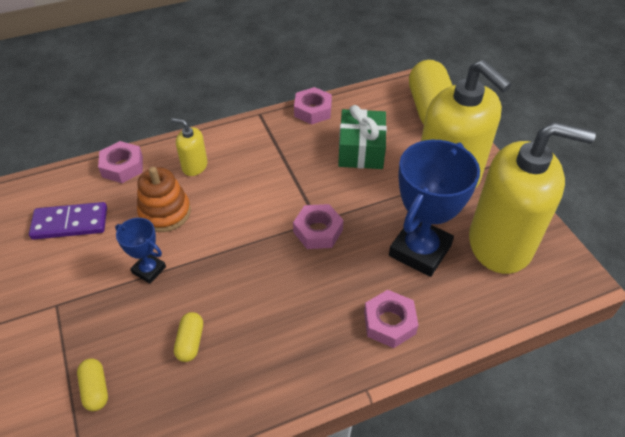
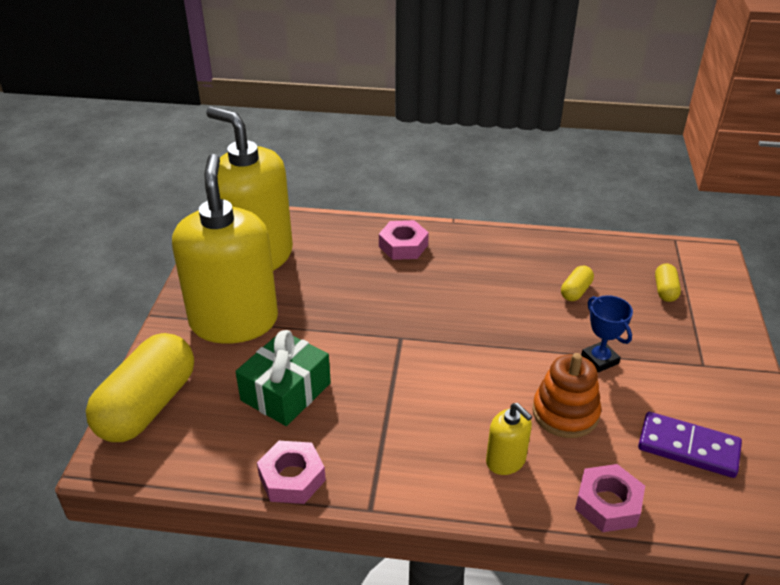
camera: 150 degrees left, 10 degrees down
pink nut [293,204,344,249] -> none
blue trophy [389,140,480,277] -> none

